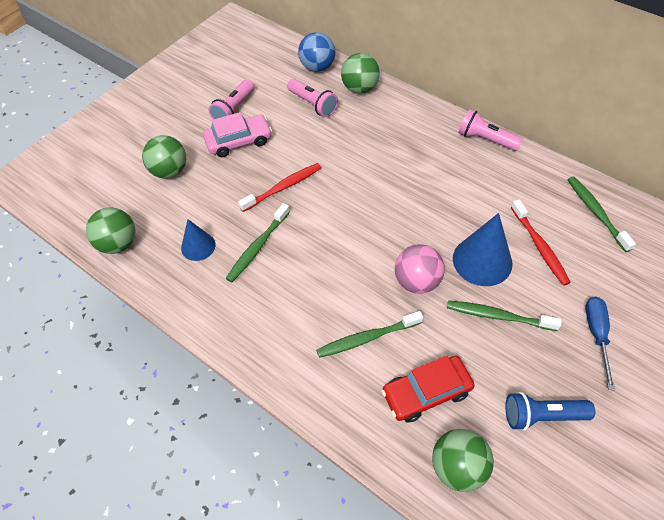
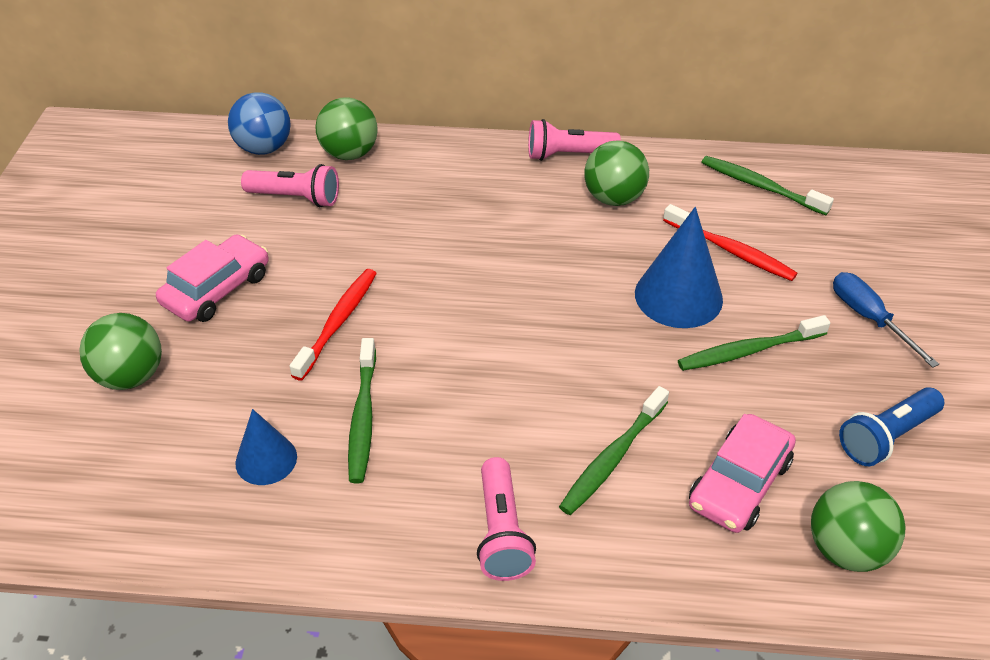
camera: 35 degrees left, 10 degrees down
green ball [86,207,136,254] -> green ball moved to [584,140,649,206]
pink flashlight [208,79,254,120] -> pink flashlight moved to [477,457,536,581]
red car [382,356,475,423] -> pink car [689,414,796,533]
pink ball [395,244,445,294] -> none

